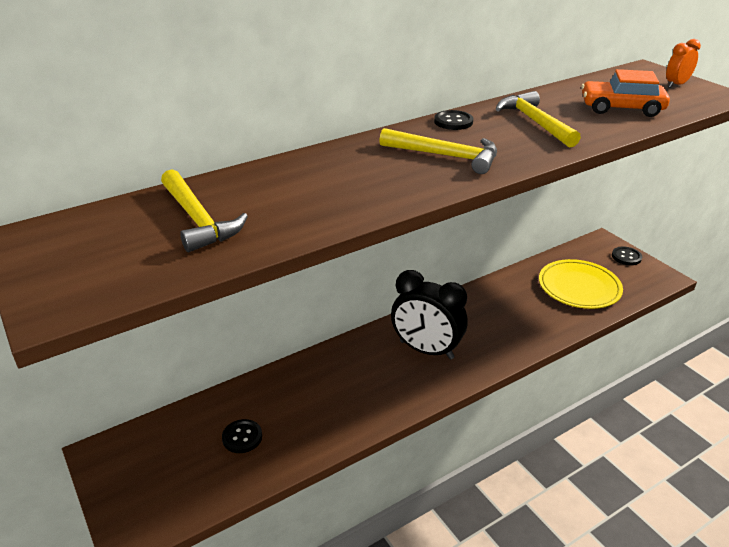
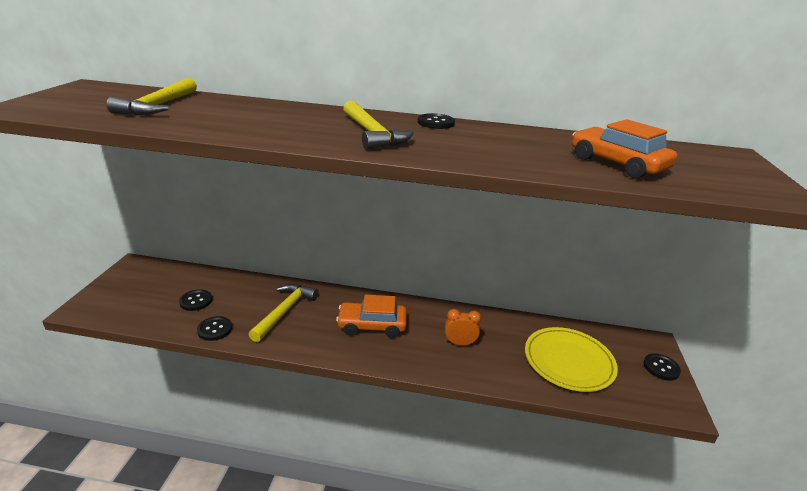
camera: 40 degrees right, 5 degrees down
black clock [391,270,467,359] -> orange car [336,295,407,338]
yellow hammer [496,91,581,148] -> yellow hammer moved to [248,284,318,342]
orange clock [666,39,701,88] -> orange clock moved to [445,309,481,346]
none -> black button [197,316,232,341]

